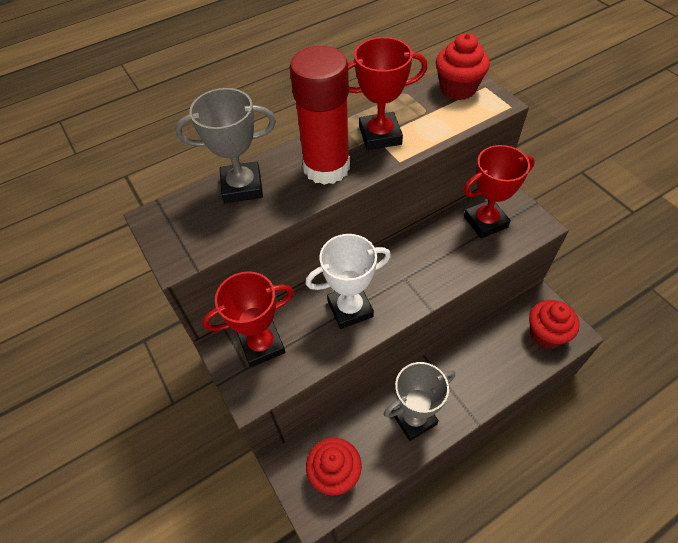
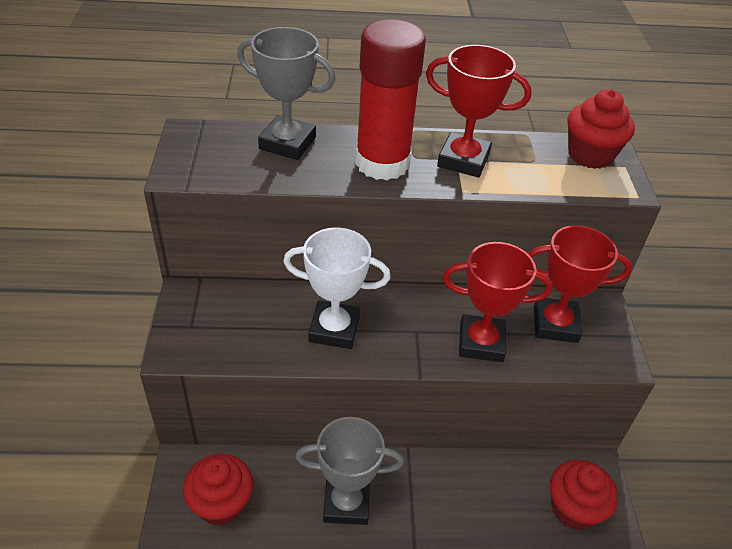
camera: 25 degrees right, 10 degrees down
red trophy [202,271,294,367] -> red trophy moved to [443,242,553,362]

